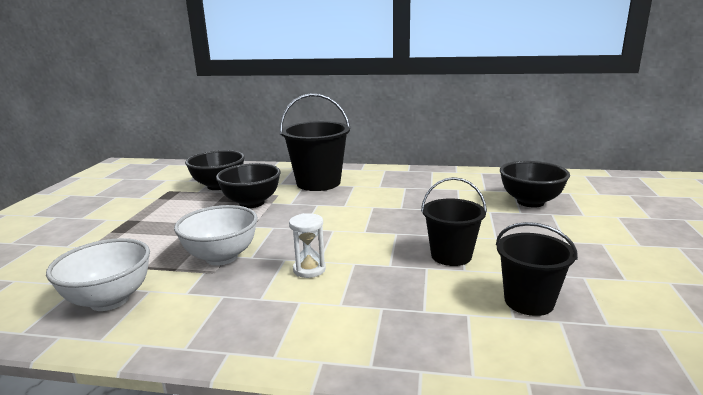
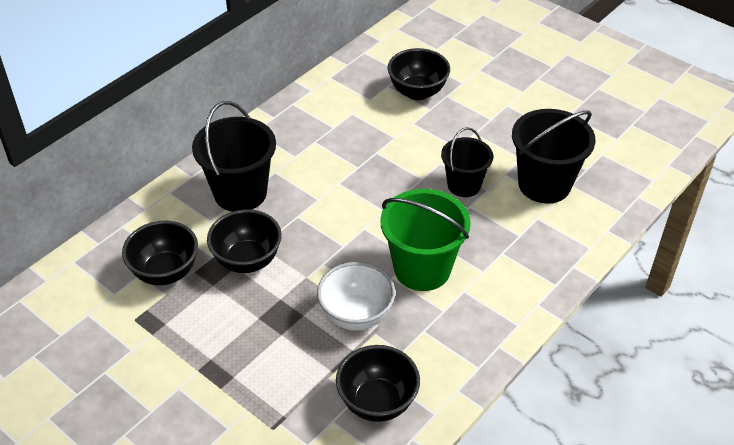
camera: 60 degrees left, 25 degrees up
white bowl [46,238,150,311] -> black bowl [336,345,420,422]
white hourglass [289,213,326,278] -> green bucket [380,189,471,291]
black bucket [496,222,578,316] -> black bucket [512,109,596,204], size x1.57

